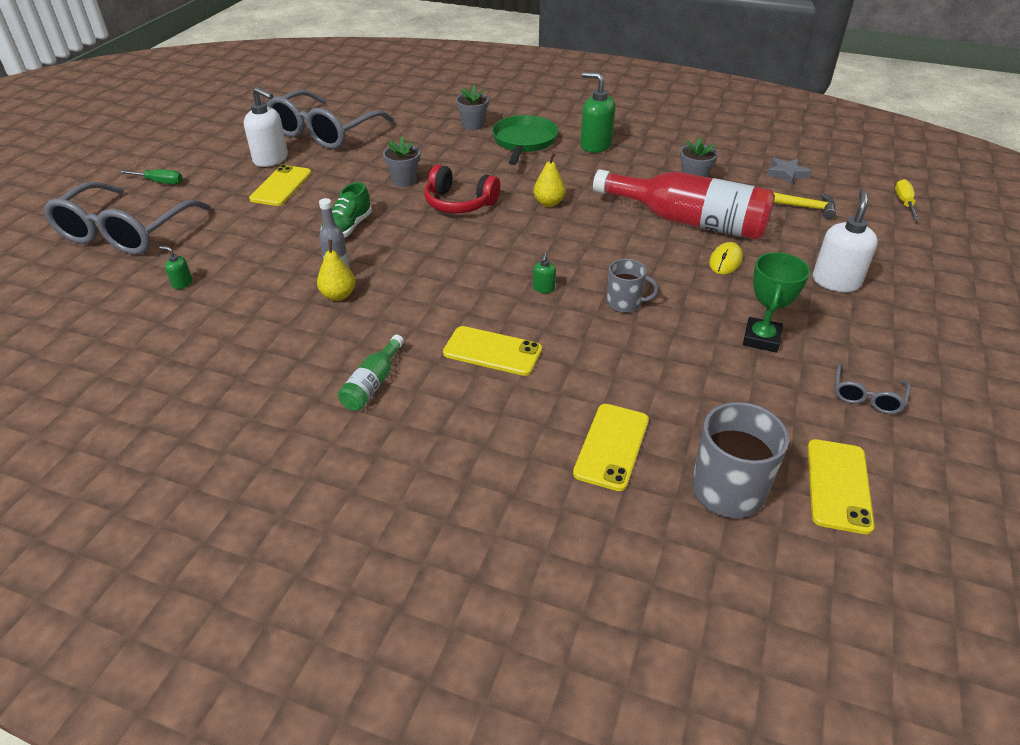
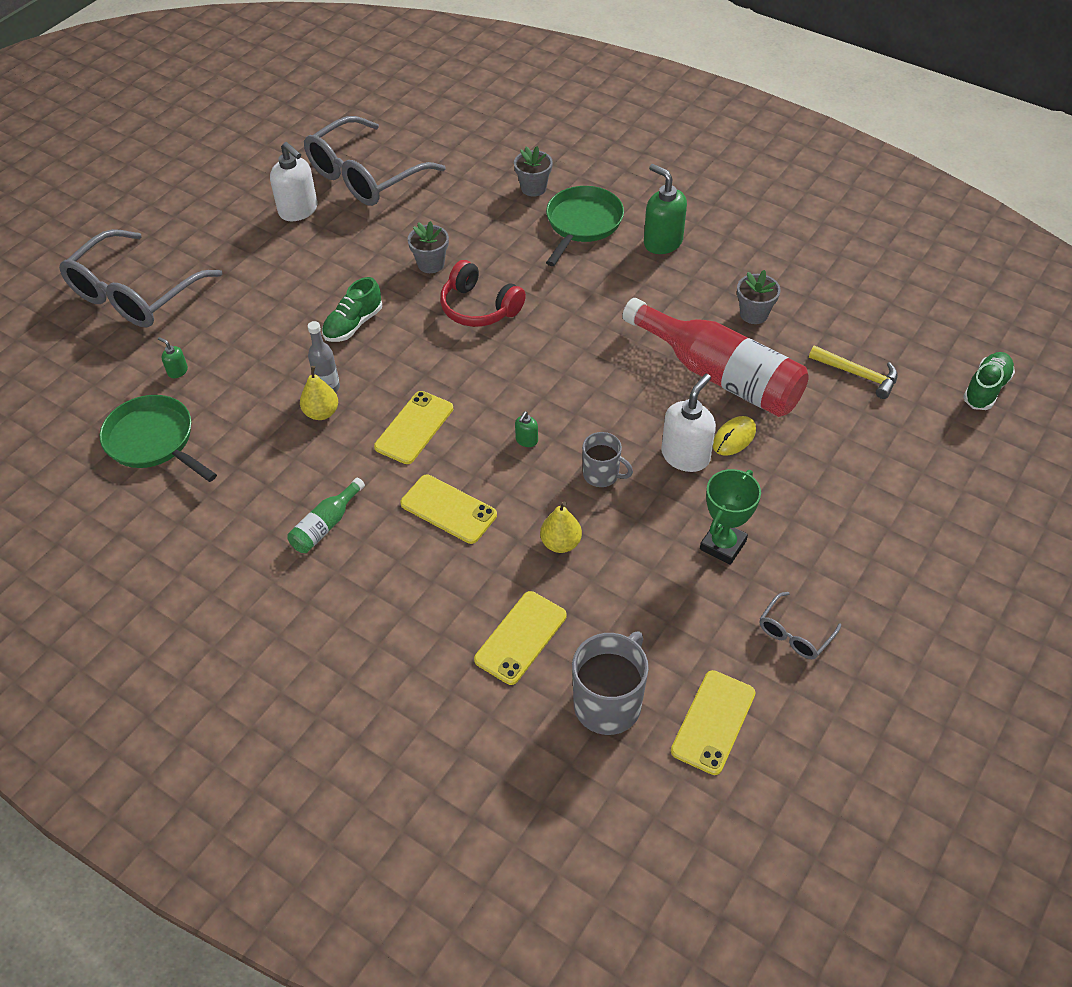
camera: 15 degrees right, 10 degrees up
green screwdriver [118,169,183,184] -> none
yellow phone [249,165,312,206] -> yellow phone moved to [374,391,453,464]
yellow pear [533,153,566,207] -> yellow pear moved to [540,502,582,553]
grey star [767,158,812,185] -> none
white soap dispenser [813,190,878,292] -> white soap dispenser moved to [661,374,716,472]
yellow screwdriver [895,179,919,220] -> green shoe [963,352,1015,410]
none -> green pan [100,395,217,482]

